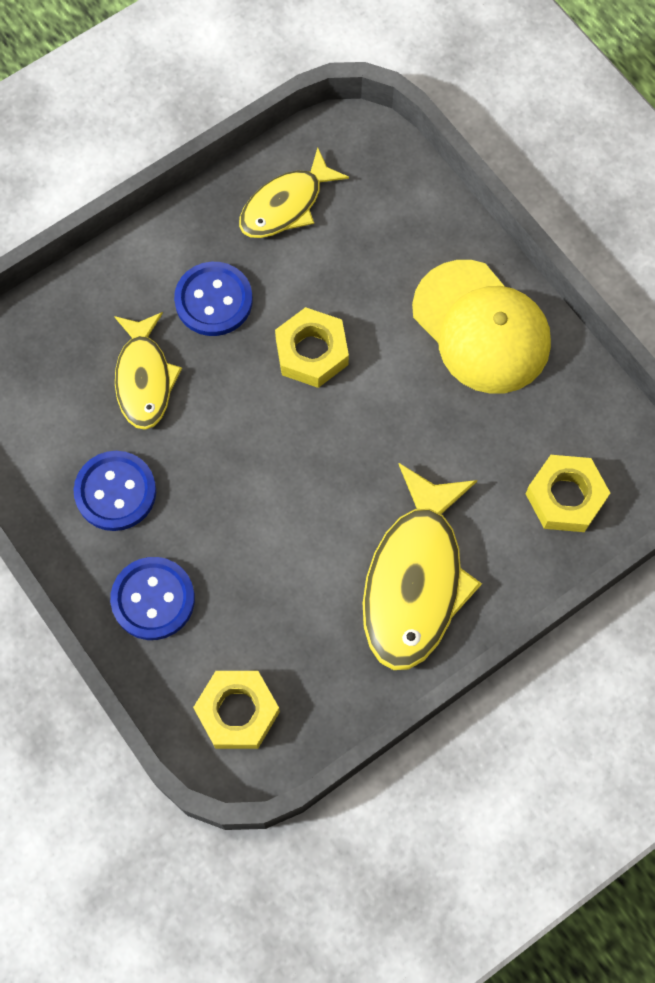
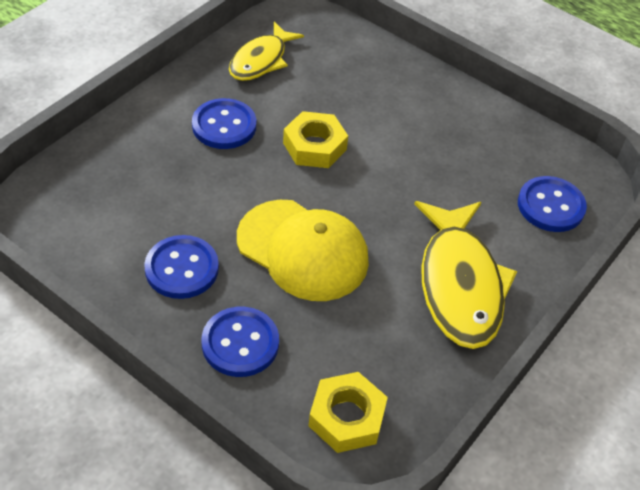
camera: 20 degrees left, 20 degrees down
yellow fish [114,312,182,430] -> none
yellow cap [412,260,551,394] -> yellow cap moved to [237,200,369,301]
yellow nut [526,455,610,532] -> blue button [518,176,587,232]

